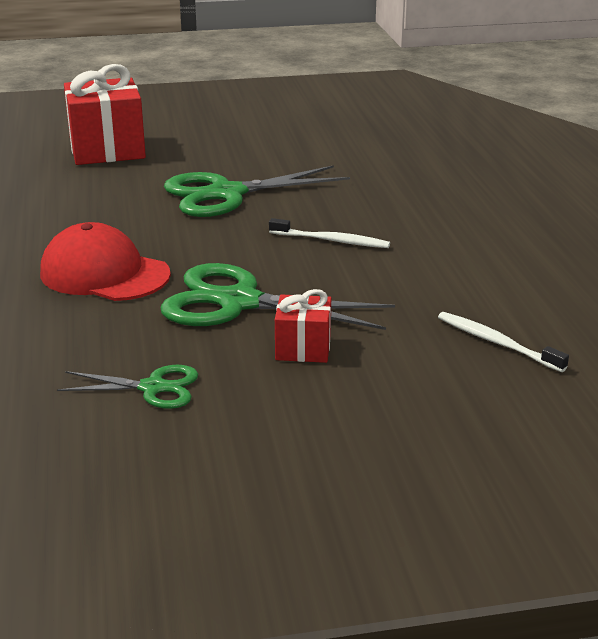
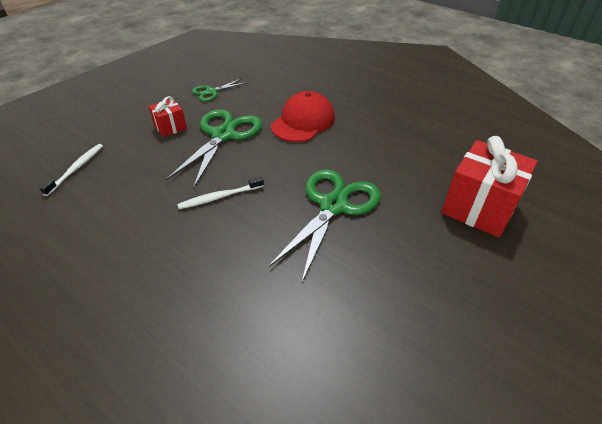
camera: 140 degrees right, 15 degrees up
red cap [40,222,171,301] -> red cap turned 45 degrees counterclockwise [271,91,335,142]
green scissors [160,263,395,330] -> green scissors turned 45 degrees counterclockwise [166,109,262,188]
white toothbrush [438,312,569,372] -> white toothbrush turned 75 degrees counterclockwise [39,144,103,196]

